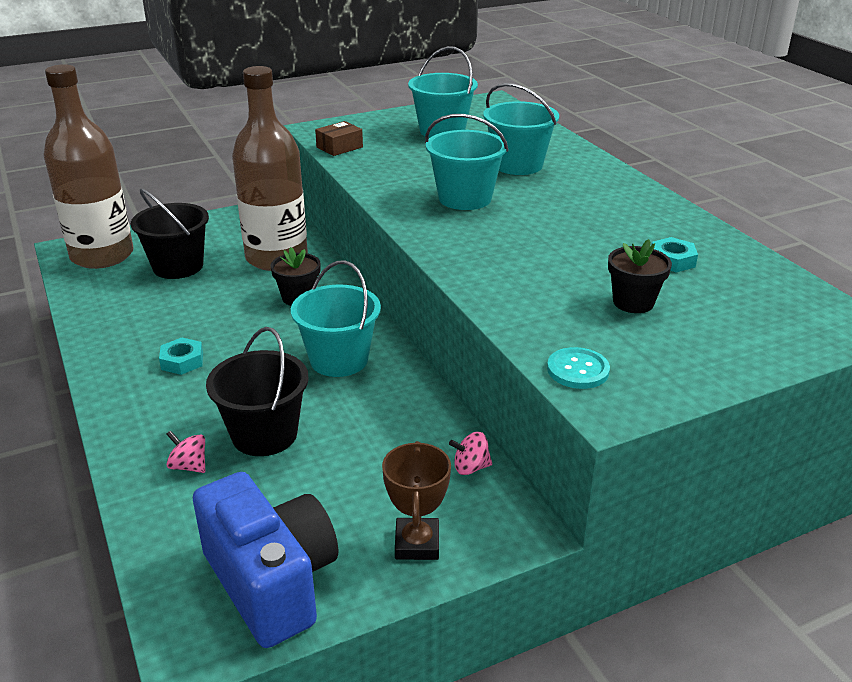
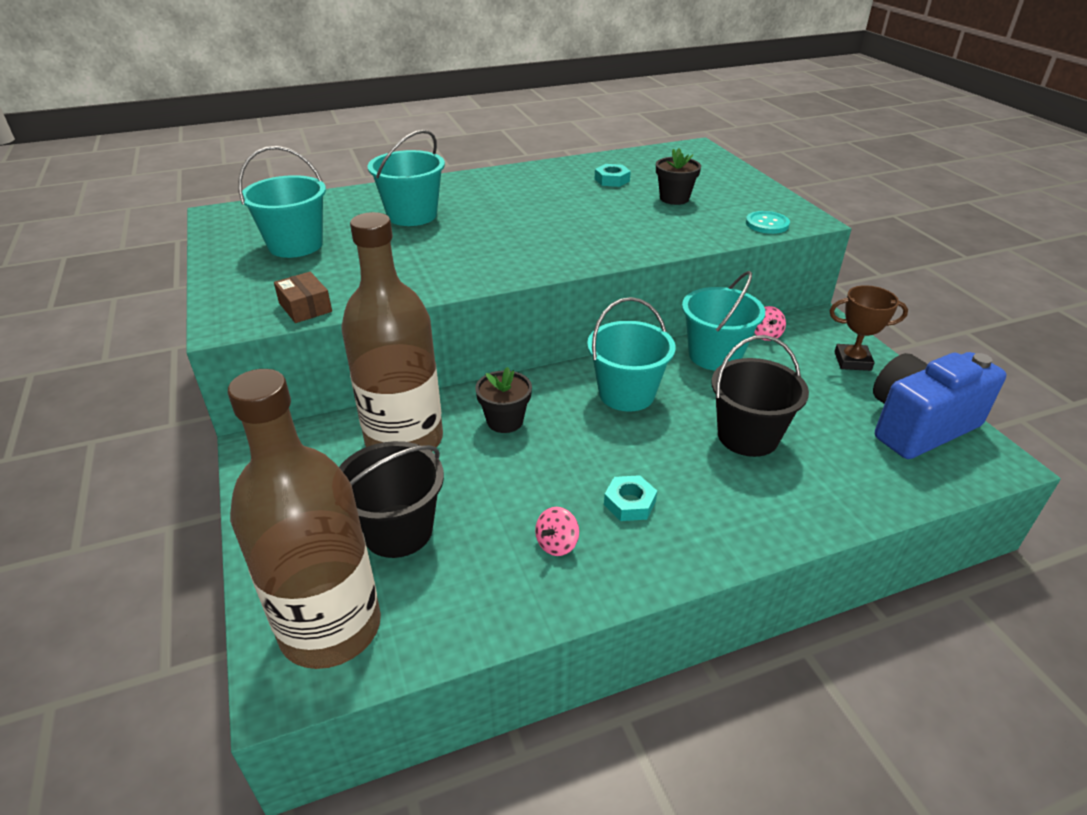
camera: 85 degrees left, 5 degrees up
pink spinning top [166,430,205,473] -> pink spinning top moved to [535,507,579,556]
turquoise bucket [425,114,508,210] -> turquoise bucket moved to [682,271,765,371]

